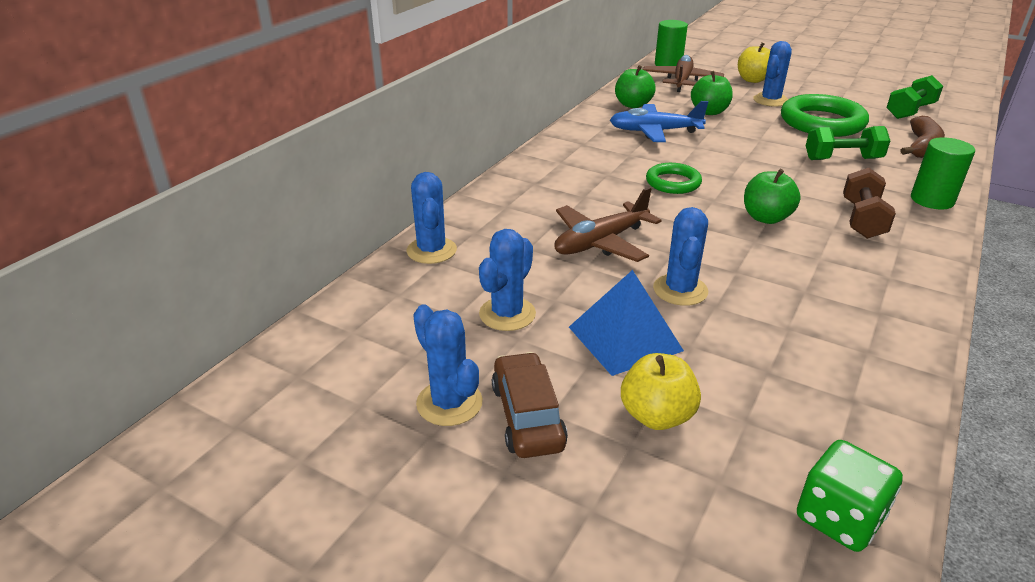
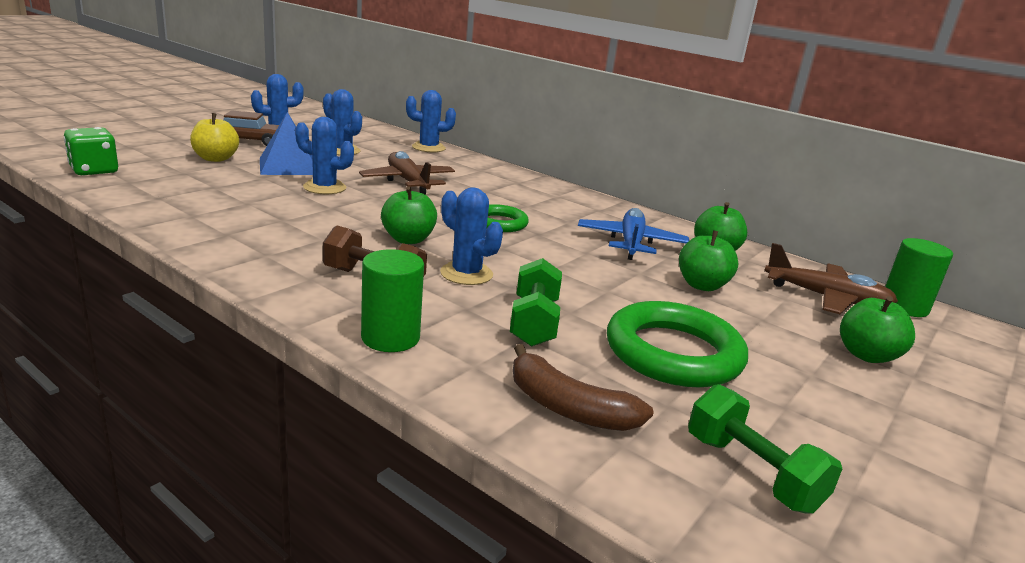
camera: 95 degrees right, 10 degrees down
yellow apple [738,42,770,83] -> green apple [840,296,915,363]
blue cactus [753,41,792,107] -> blue cactus moved to [440,187,503,285]

